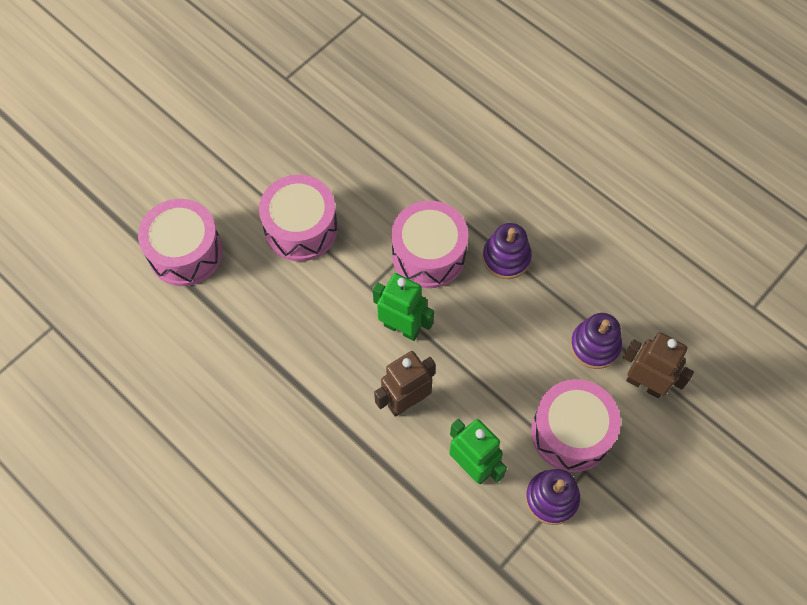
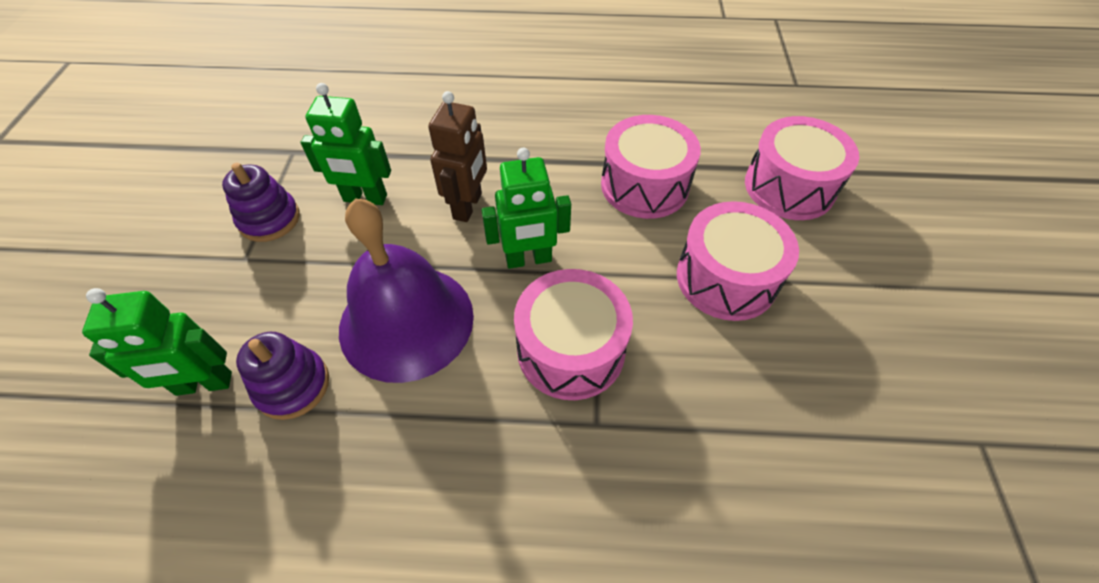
camera: 140 degrees right, 10 degrees down
purple stacking toy [483,223,532,279] -> none
pink drum [531,379,621,472] -> pink drum moved to [601,115,701,219]
brown robot [623,332,694,398] -> green robot [82,288,232,396]
none -> purple bell [339,198,474,383]

